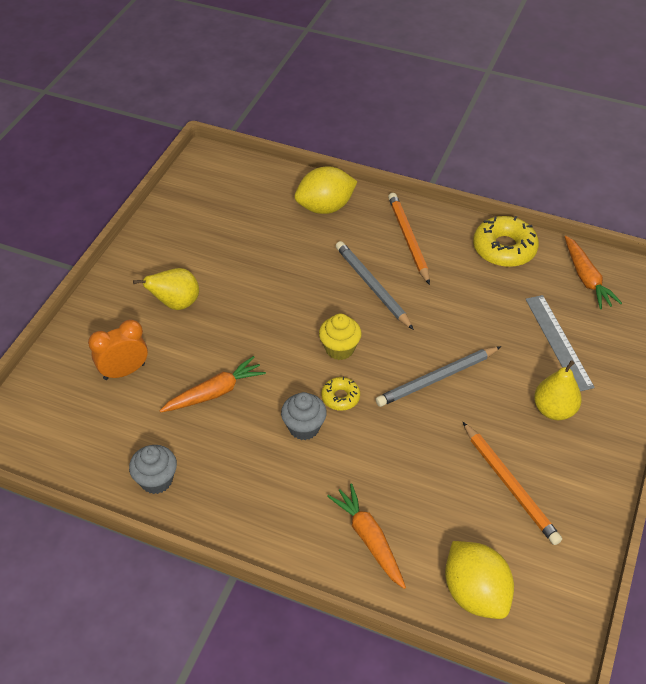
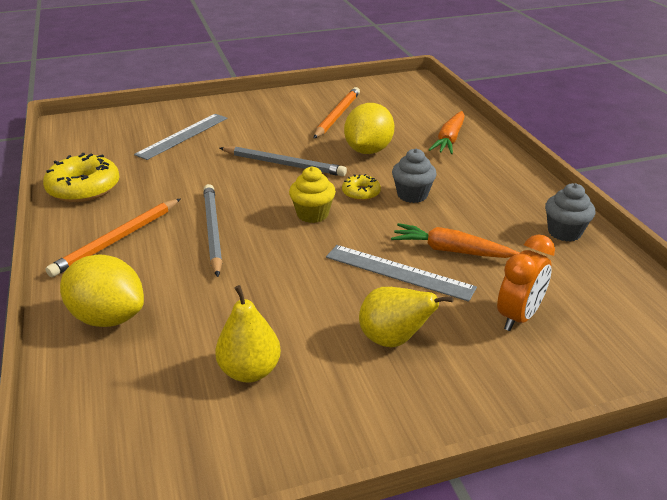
camera: 130 degrees left, 15 degrees down
orange clock [88,319,148,380] -> orange clock turned 75 degrees counterclockwise [497,234,555,331]
grey pencil [336,241,414,330] -> grey pencil turned 150 degrees clockwise [203,184,222,277]
yellow lemon [445,541,514,619] -> yellow lemon moved to [344,103,394,154]
yellow pear [534,360,582,420] -> yellow pear moved to [215,285,281,383]
orange carrot [565,236,622,309] -> none
none -> grey ruler [326,245,477,302]

